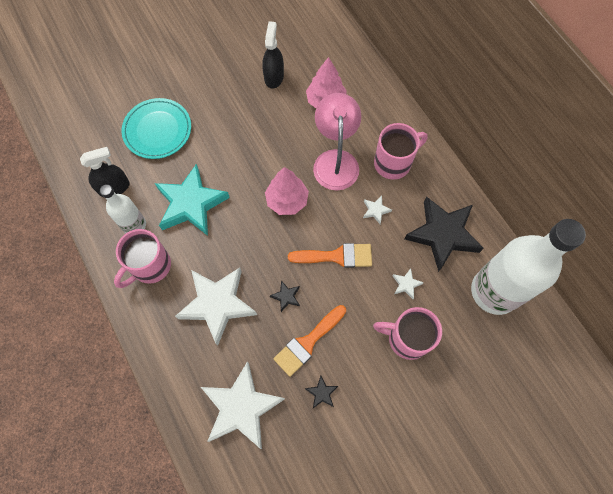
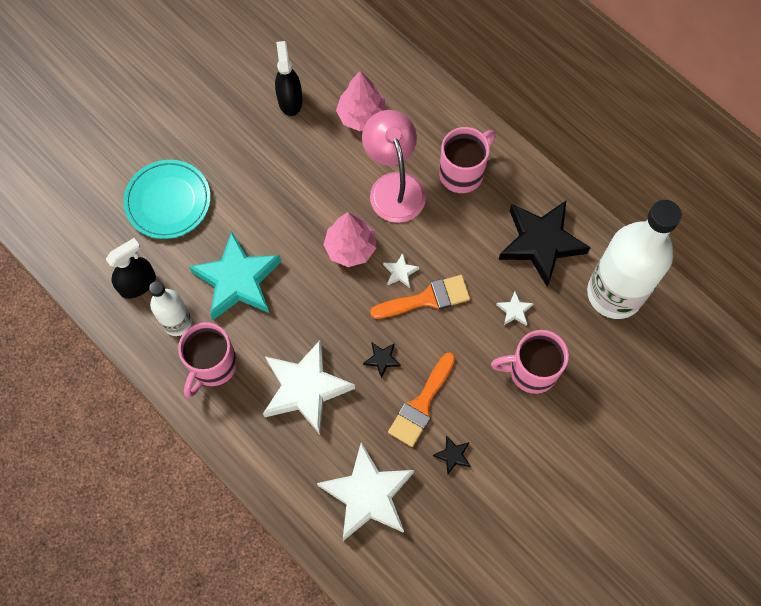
camera: 15 degrees left, 0 degrees up
white star [363,196,392,224] -> white star moved to [383,253,419,288]

